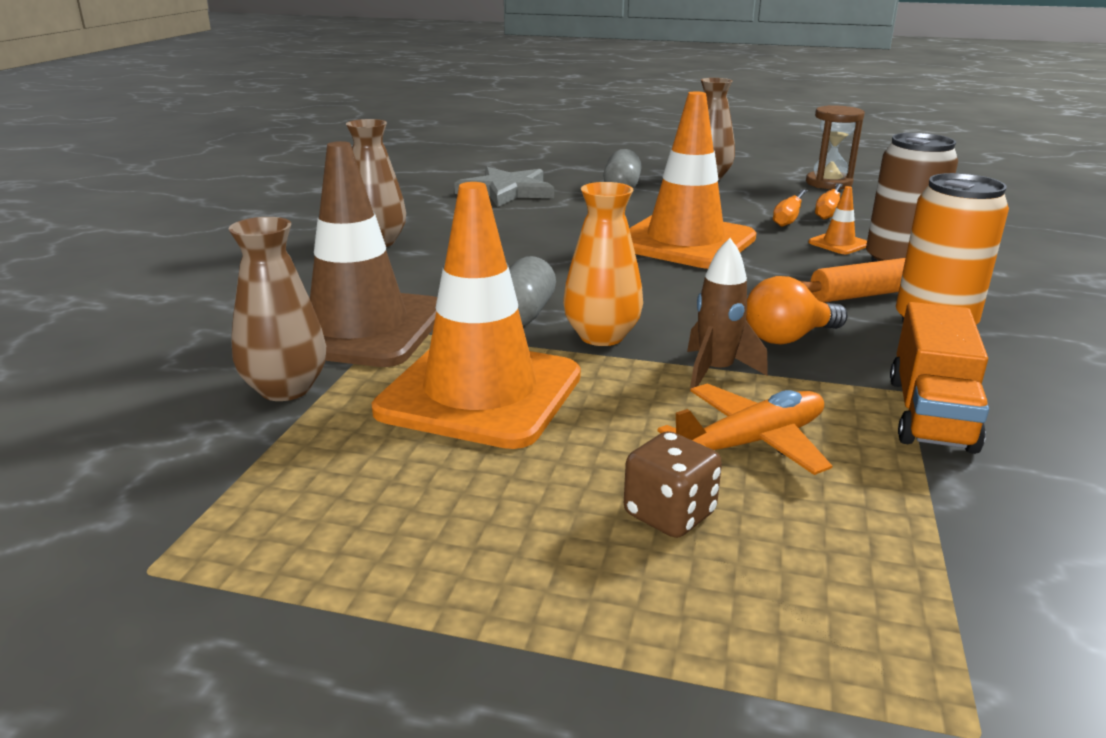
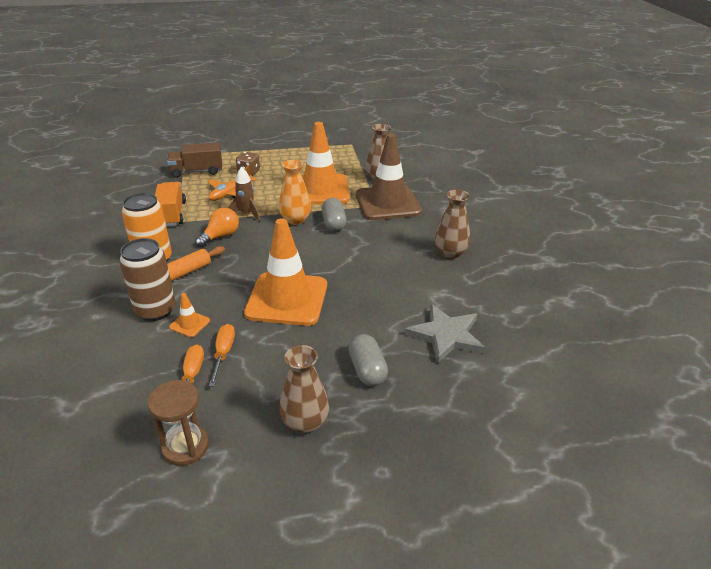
camera: 155 degrees right, 10 degrees up
none -> brown truck [167,143,222,178]

